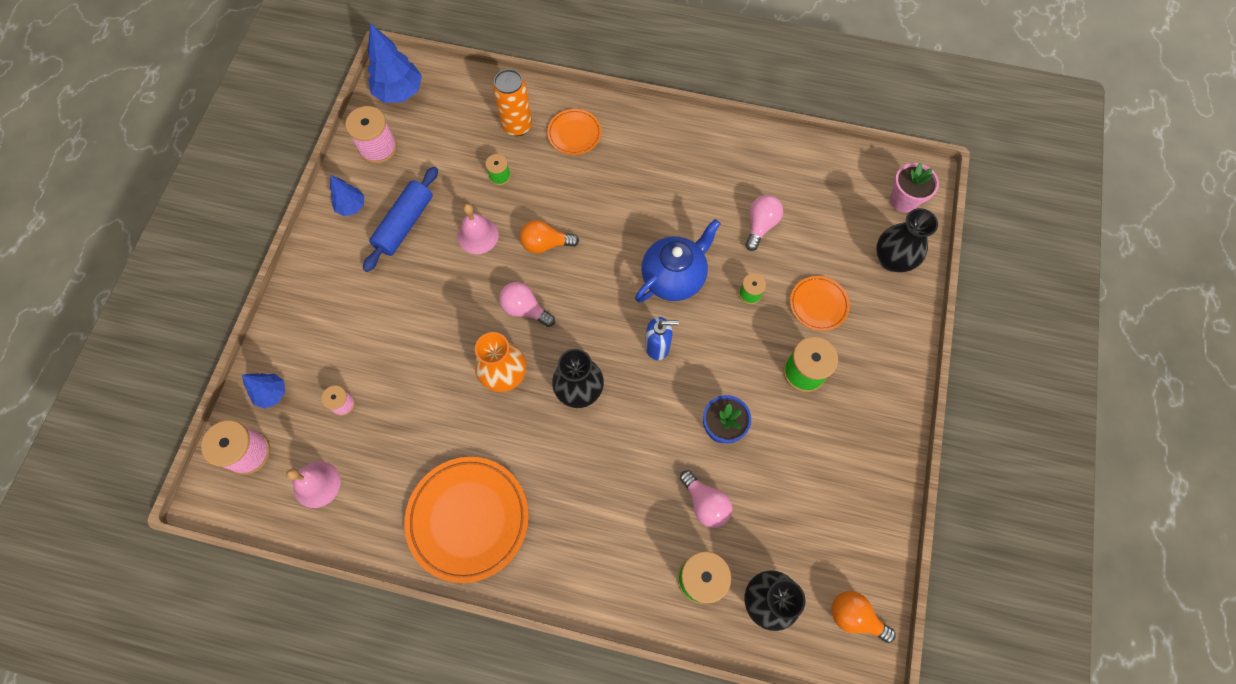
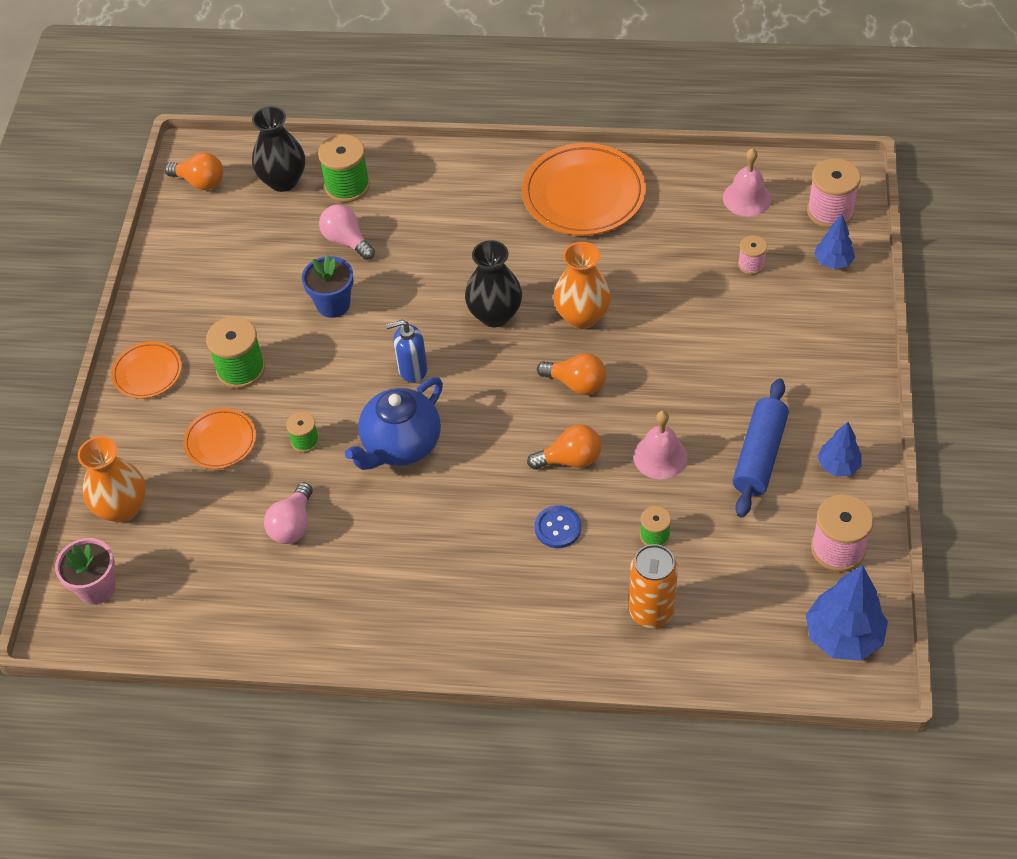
camera: 175 degrees right, 15 degrees down
pink light bulb [499,282,555,327] -> orange light bulb [537,353,606,395]
orange plate [547,109,601,155] -> orange plate moved to [111,342,182,399]
black vase [876,208,938,272] -> orange vase [78,436,146,523]
none -> blue button [535,505,581,548]

